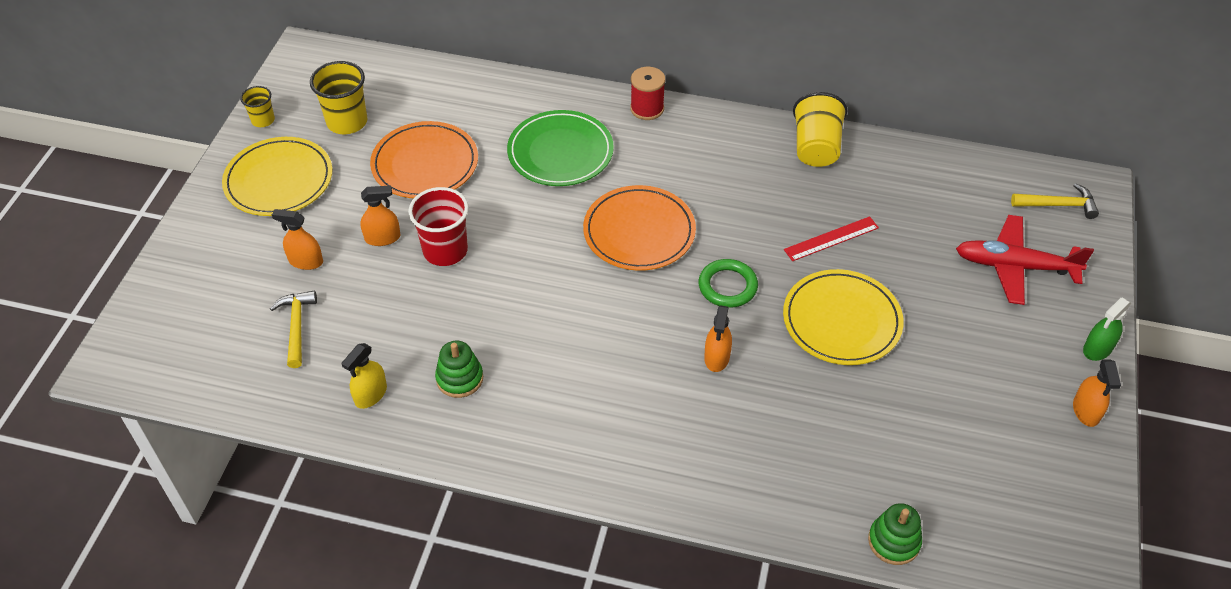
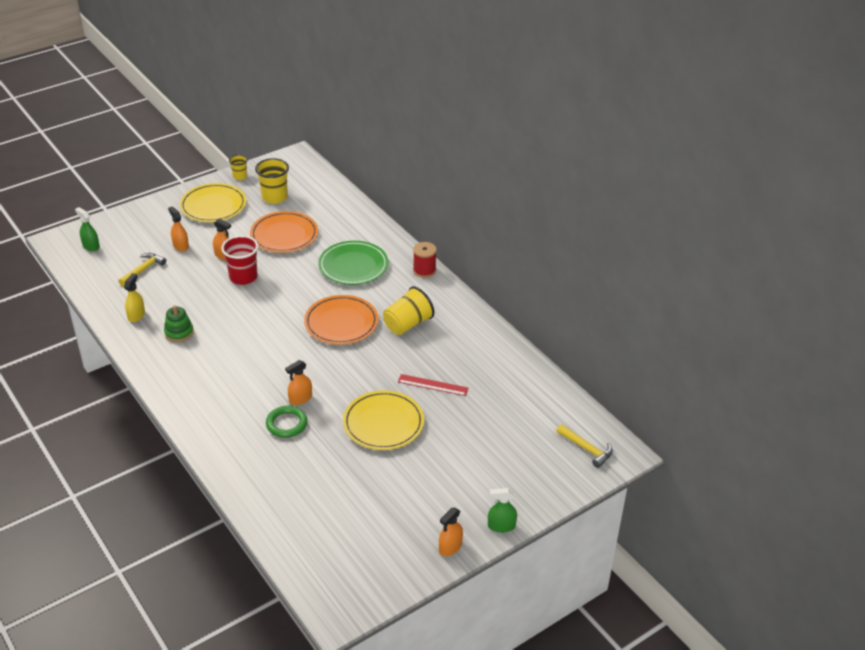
camera: 40 degrees right, 10 degrees down
yellow spray bottle [342,343,387,409] -> yellow spray bottle turned 120 degrees clockwise [124,273,145,322]
green ring [699,259,758,308] -> green ring moved to [266,406,308,438]
yellow cup [793,92,847,167] -> yellow cup moved to [383,286,435,335]
green stacking toy [868,503,922,565] -> none
red plane [956,215,1094,305] -> none
none -> green spray bottle [75,207,100,251]

